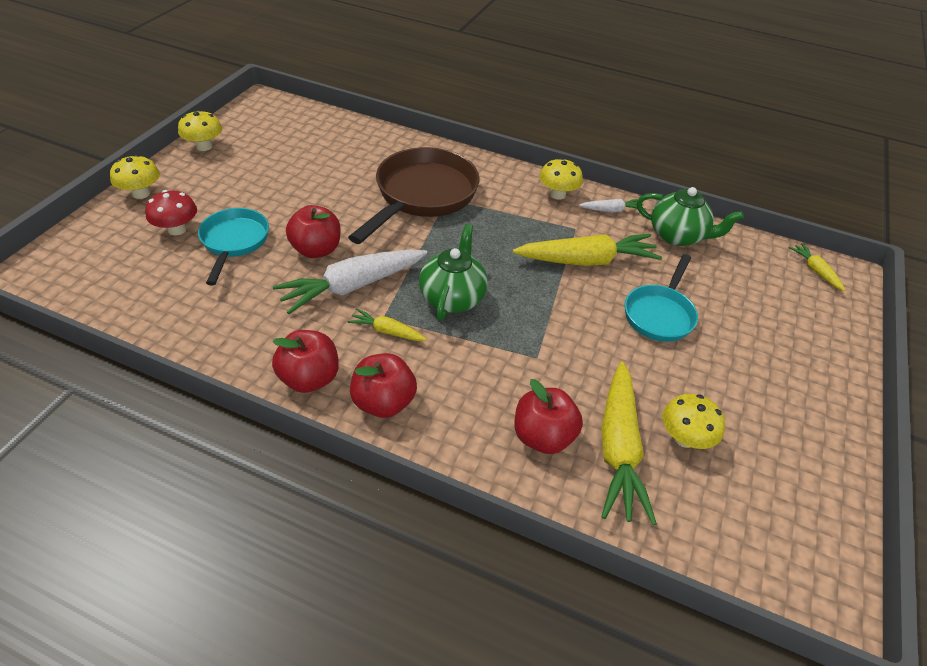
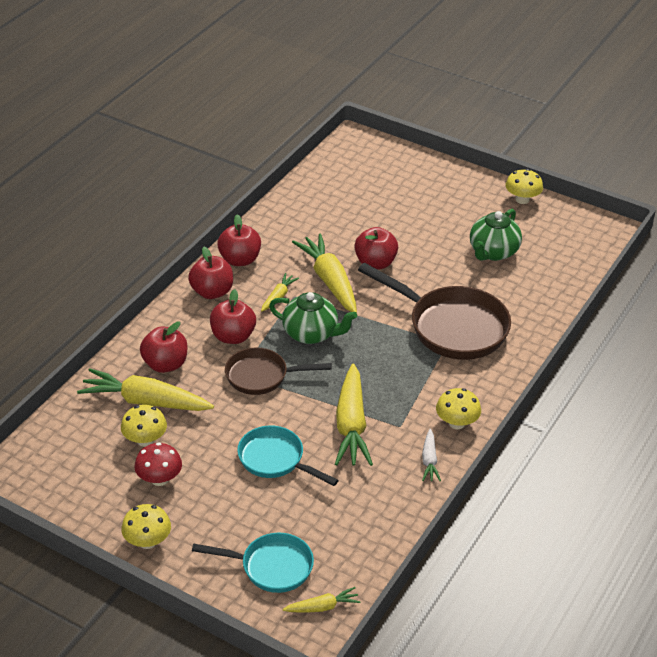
camera: 100 degrees right, 5 degrees down
yellow mushroom [110,155,160,199] -> yellow mushroom moved to [121,504,171,549]
red mushroom [145,190,197,235] -> red mushroom moved to [134,442,182,486]
turquoise pan [198,208,269,285] -> turquoise pan moved to [192,533,314,593]
white carrot [273,250,427,314] -> yellow carrot [292,233,357,313]
green teapot [637,187,744,246] -> green teapot moved to [470,209,522,261]
none -> red apple [210,289,256,344]
none -> brown pan [225,347,332,395]

